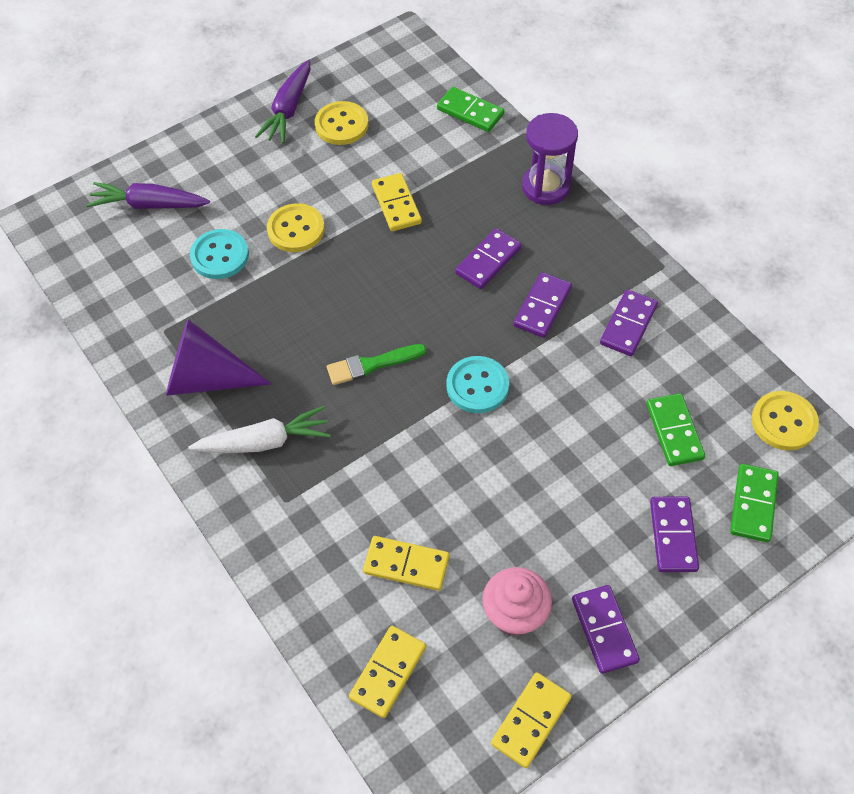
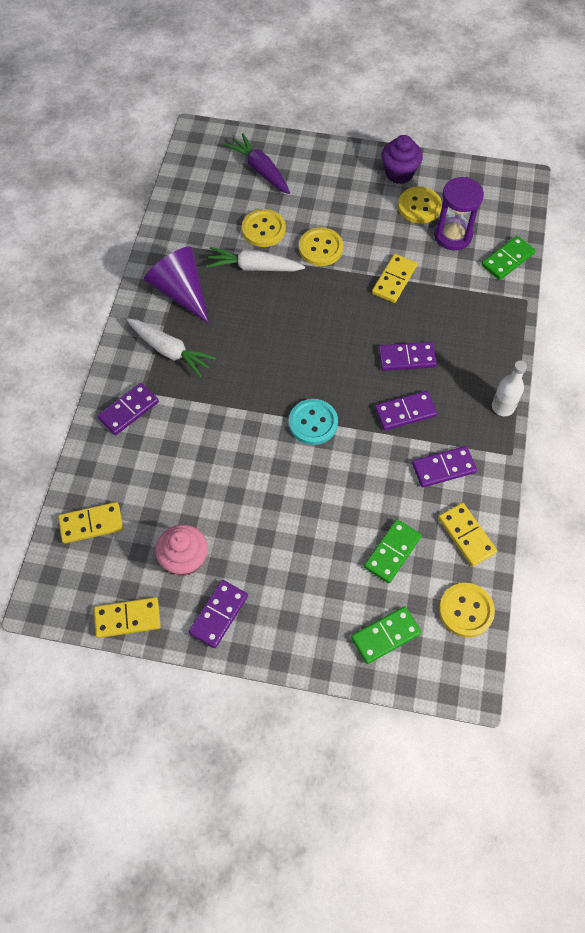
camera: 45 degrees right, 5 degrees up
turquoise button [190,229,249,279] -> yellow button [242,209,286,247]
purple carrot [255,60,310,143] -> purple cupcake [381,135,423,184]
green brush [327,344,426,385] -> none
yellow domino [363,536,449,591] -> yellow domino moved to [438,503,497,567]
green domino [437,87,504,132] -> green domino turned 60 degrees clockwise [482,236,535,280]
purple hourglass [522,113,578,205] -> purple hourglass moved to [434,177,484,250]
purple domino [650,496,699,572] -> purple domino moved to [97,383,159,435]
none -> white carrot [206,247,305,271]
none -> white bottle [492,361,527,416]

